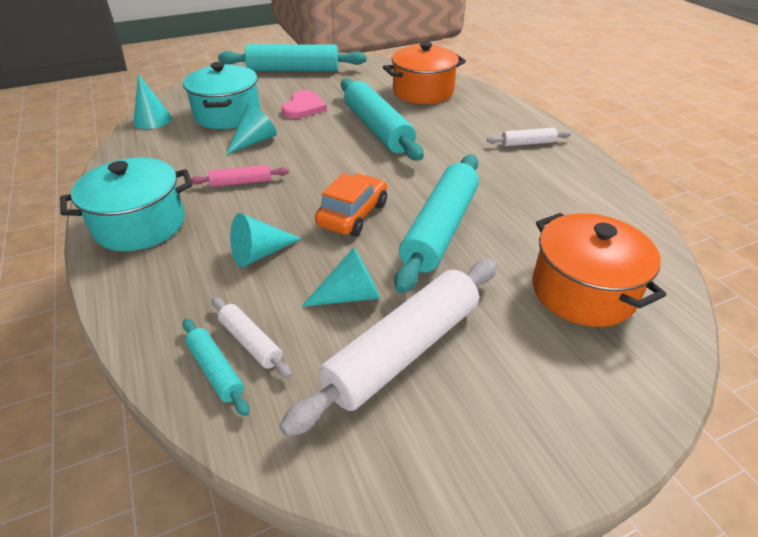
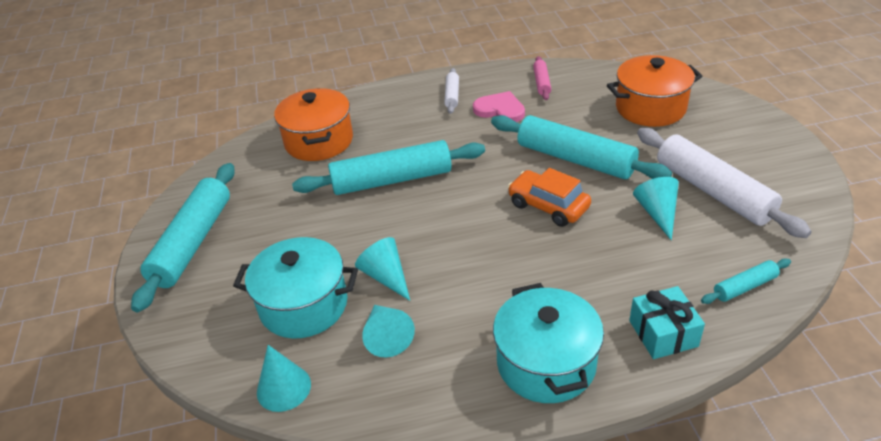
camera: 75 degrees left, 0 degrees up
pink rolling pin [191,165,289,187] -> pink rolling pin moved to [533,56,551,100]
white rolling pin [212,297,292,378] -> none
turquoise cone [230,213,302,267] -> turquoise cone moved to [362,305,415,358]
pink heart [281,90,327,119] -> pink heart moved to [473,91,525,122]
none -> turquoise gift [629,286,705,359]

